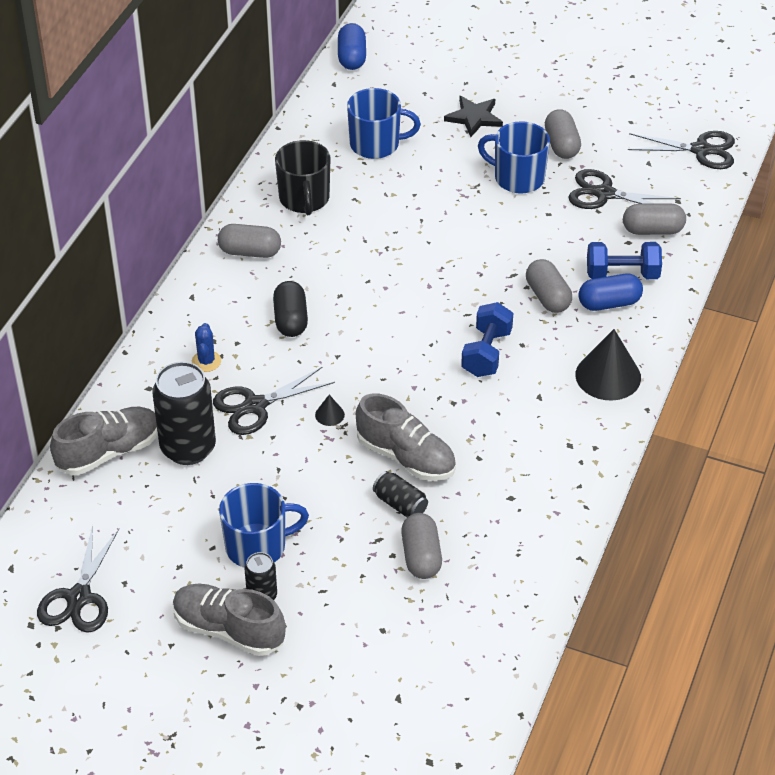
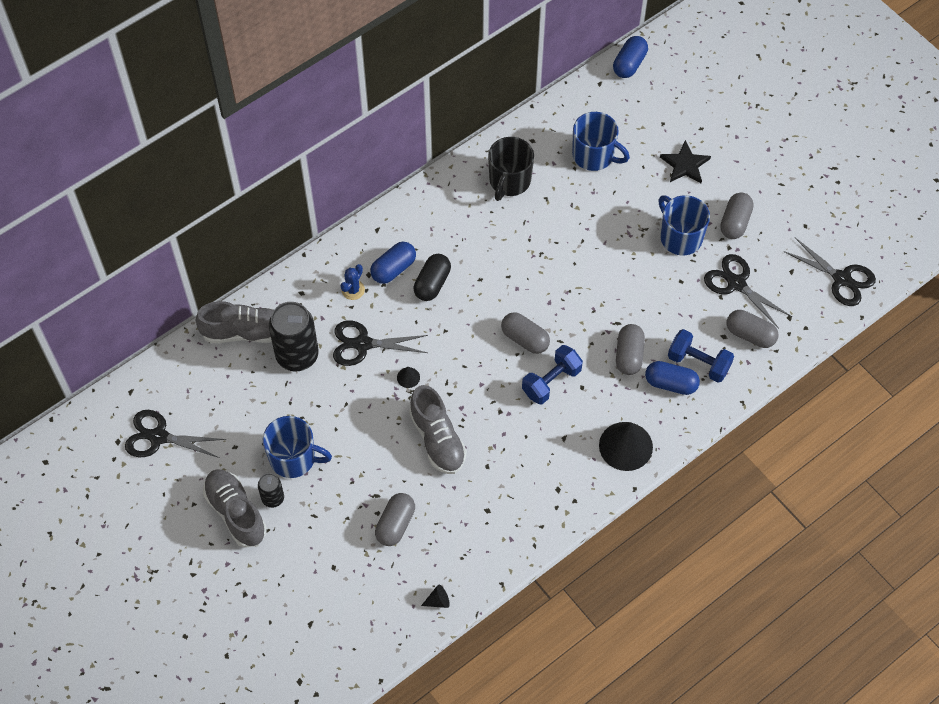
camera: 30 degrees right, 15 degrees up
black scissors [37,525,119,633] -> black scissors turned 60 degrees clockwise [125,410,226,458]
grey capsule [218,224,281,258] -> grey capsule moved to [501,312,550,354]
black can [373,471,428,517] -> none
none -> blue capsule [370,242,416,284]
none -> black cone [421,584,450,608]

